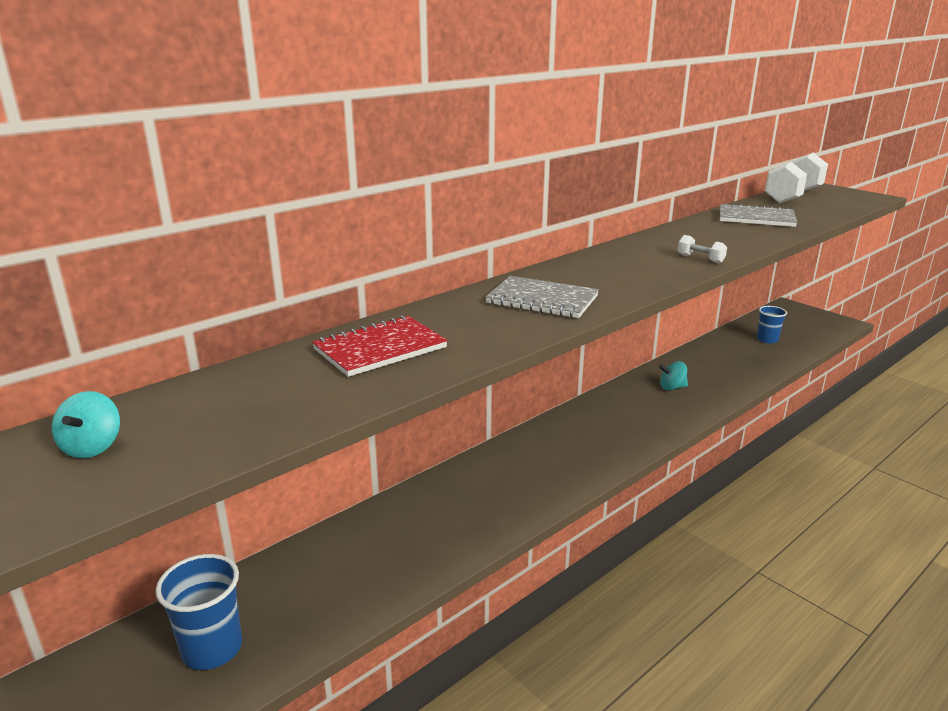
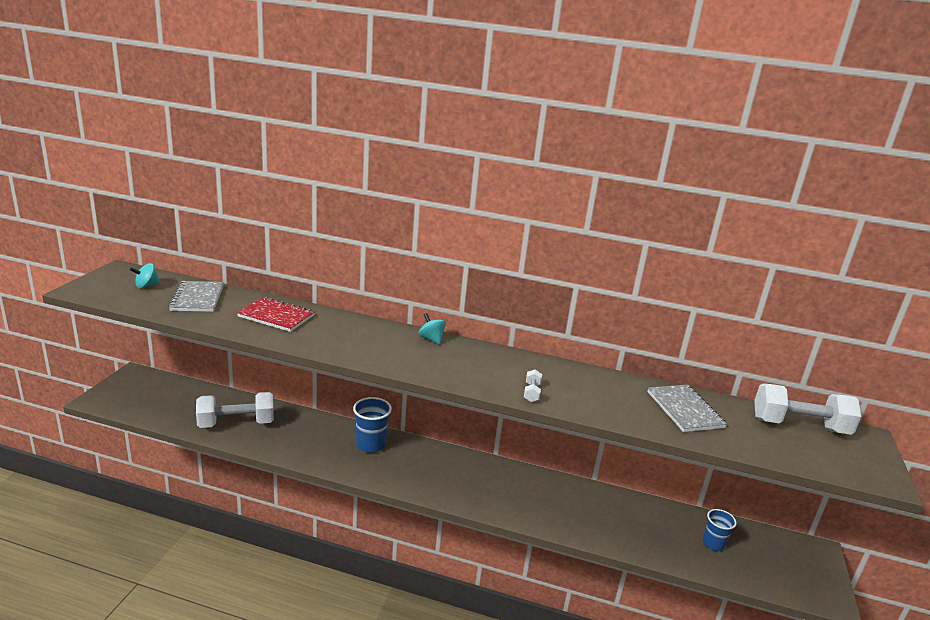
camera: 55 degrees right, 0 degrees up
blue cup [155,554,242,670] -> blue cup moved to [353,397,392,453]
grey notebook [486,276,599,318] -> grey notebook moved to [168,281,224,312]
turquoise spinning top [659,361,688,390] -> turquoise spinning top moved to [418,313,446,344]
none -> white dumbbell [196,392,274,428]

